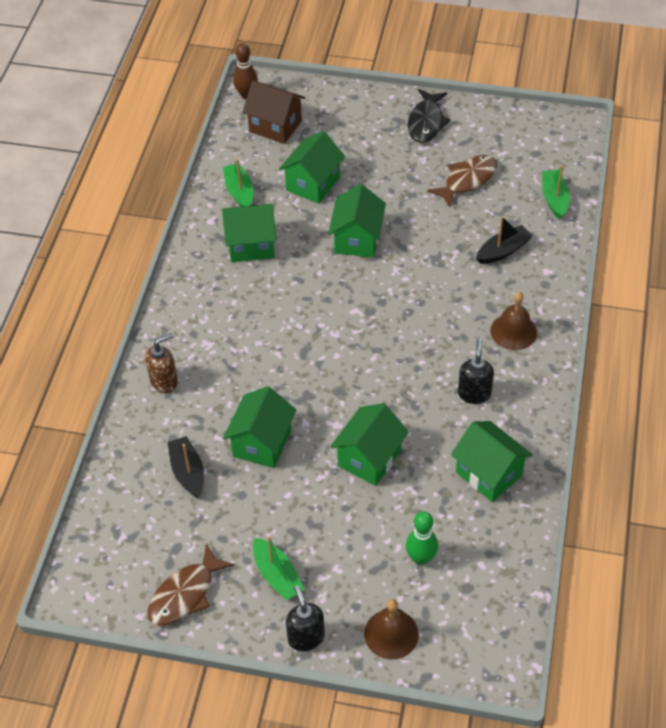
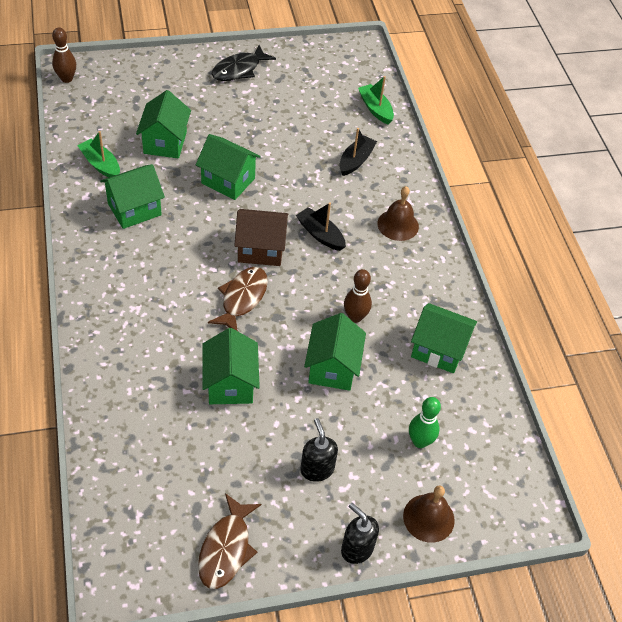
camera: 30 degrees left, 0 degrees up
brown soap dispenser [145,333,178,394] -> none
black boat [167,436,204,498] -> black boat moved to [296,202,346,251]
brown house [242,81,305,144] -> brown house moved to [234,209,288,266]
green boat [253,536,305,600] -> none
green house [328,184,386,258] -> green house turned 45 degrees counterclockwise [196,134,261,200]
black fish [408,89,451,143] -> black fish turned 60 degrees clockwise [212,45,276,81]
brown fish [427,155,497,207] -> brown fish moved to [208,267,268,331]
black soap dispenser [458,339,494,404] -> black soap dispenser moved to [300,418,338,482]
none -> brown bowling pin [344,269,372,323]

